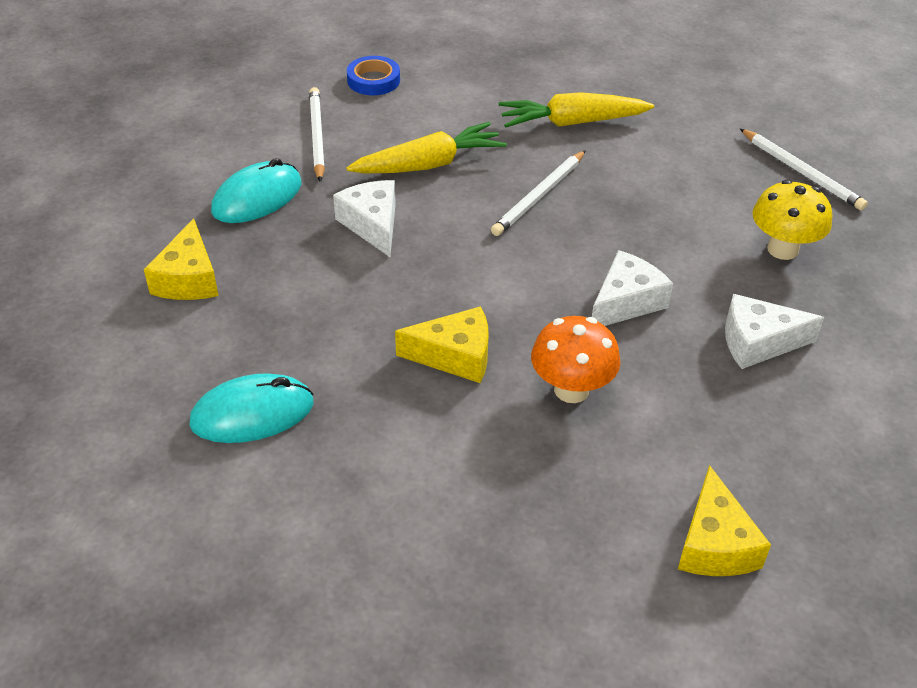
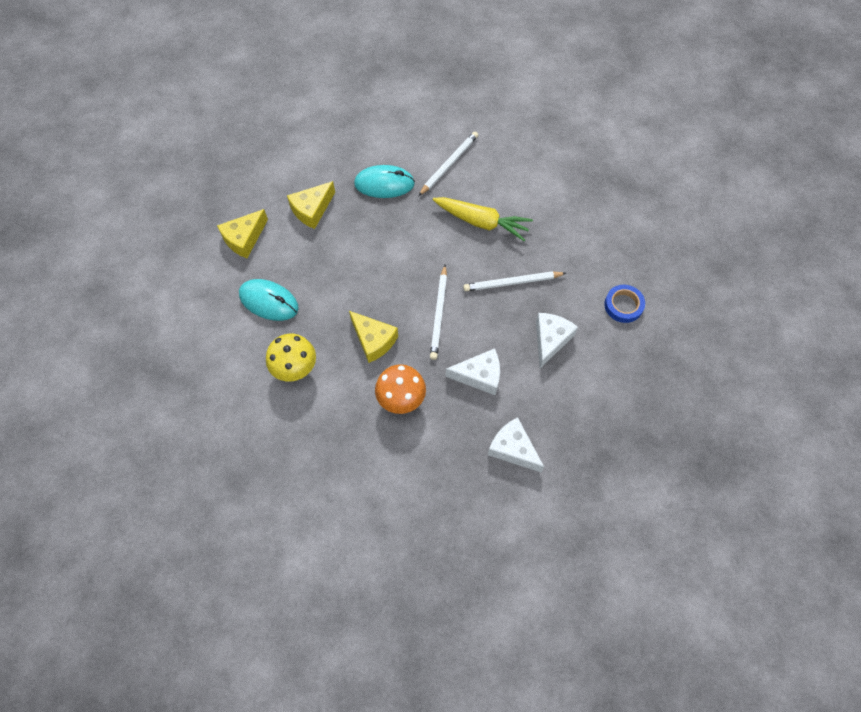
camera: 45 degrees right, 20 degrees up
white cheese [333,180,396,257] -> white cheese moved to [536,313,578,368]
blue tape [347,56,400,95] -> blue tape moved to [604,285,645,323]
yellow carrot [499,92,654,127] -> none
yellow cheese [678,465,771,576] -> yellow cheese moved to [217,209,268,258]
white pencil [740,129,868,211] -> white pencil moved to [430,265,447,360]
yellow mushroom [753,180,832,260] -> yellow mushroom moved to [266,334,316,381]

